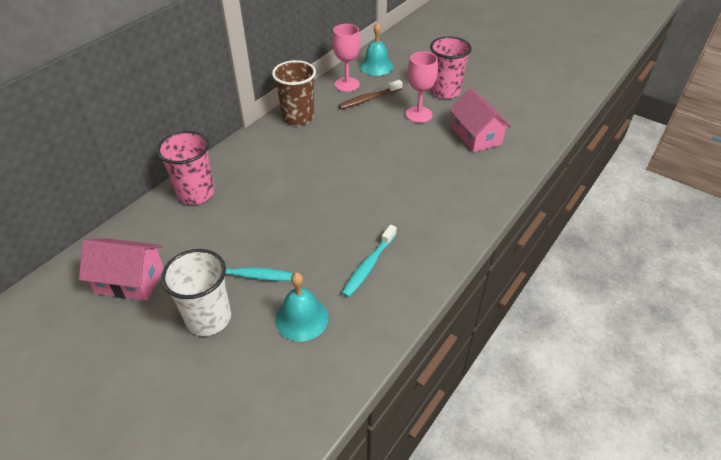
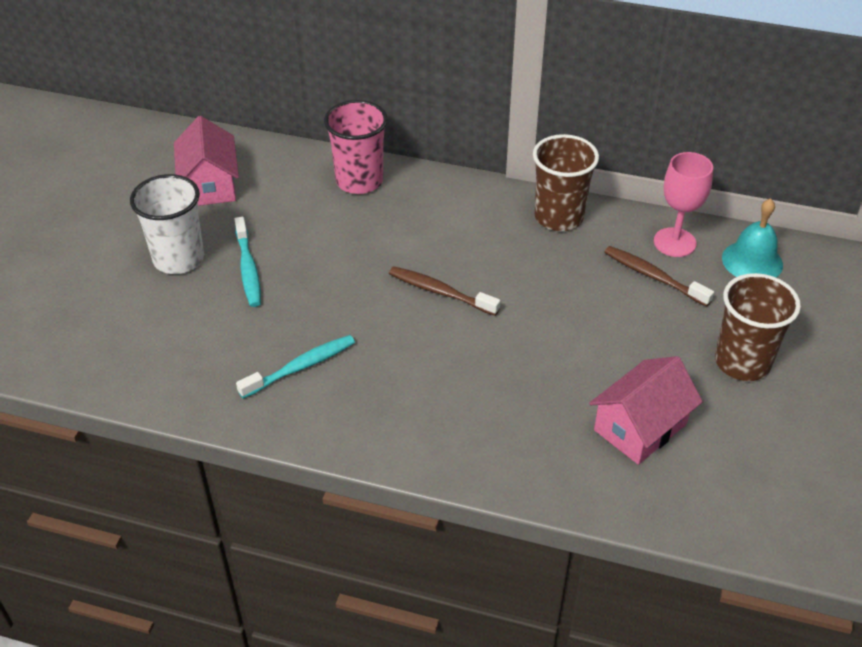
camera: 70 degrees right, 0 degrees up
turquoise bell [275,272,329,341] -> none
turquoise toothbrush [342,225,397,298] -> turquoise toothbrush turned 135 degrees clockwise [236,335,355,399]
pink goblet [406,52,438,123] -> none
pink cup [430,36,472,99] -> brown cup [715,273,801,381]
none -> brown toothbrush [389,266,500,316]

